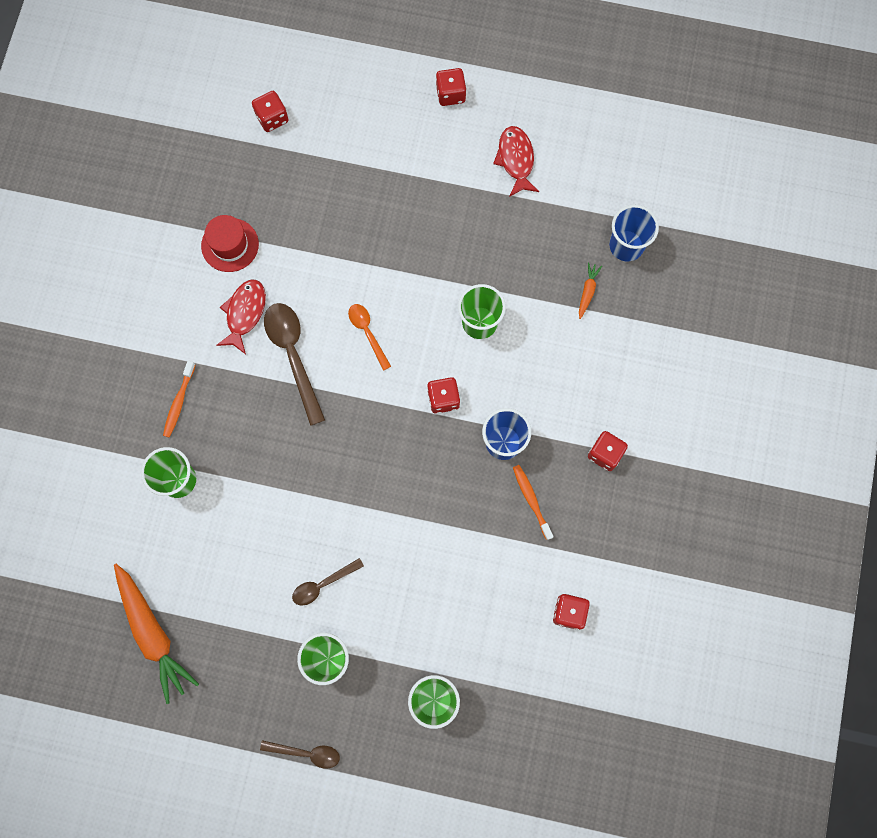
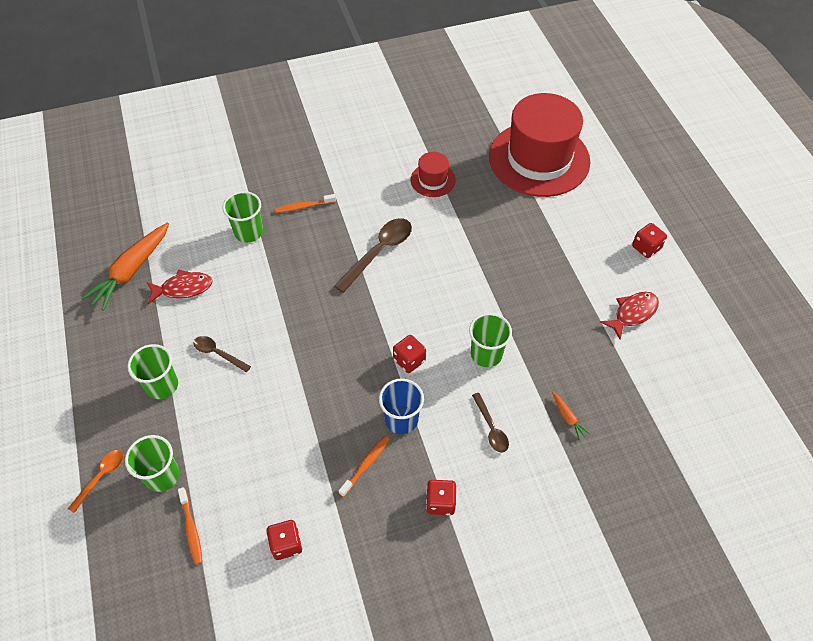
camera: 60 degrees right, 20 degrees down
red fish [216,280,266,354] -> red fish moved to [147,269,213,304]
red dice [252,91,288,132] -> red hat [489,93,590,197]
brown spoon [260,740,340,769] -> brown spoon moved to [472,393,509,453]
orange spoon [348,304,391,371] -> orange spoon moved to [68,450,124,513]
orange carrot [579,262,602,319] -> orange carrot turned 75 degrees clockwise [552,392,590,440]
blue cup [609,205,659,262] -> none
none -> orange toothbrush [178,487,203,565]

